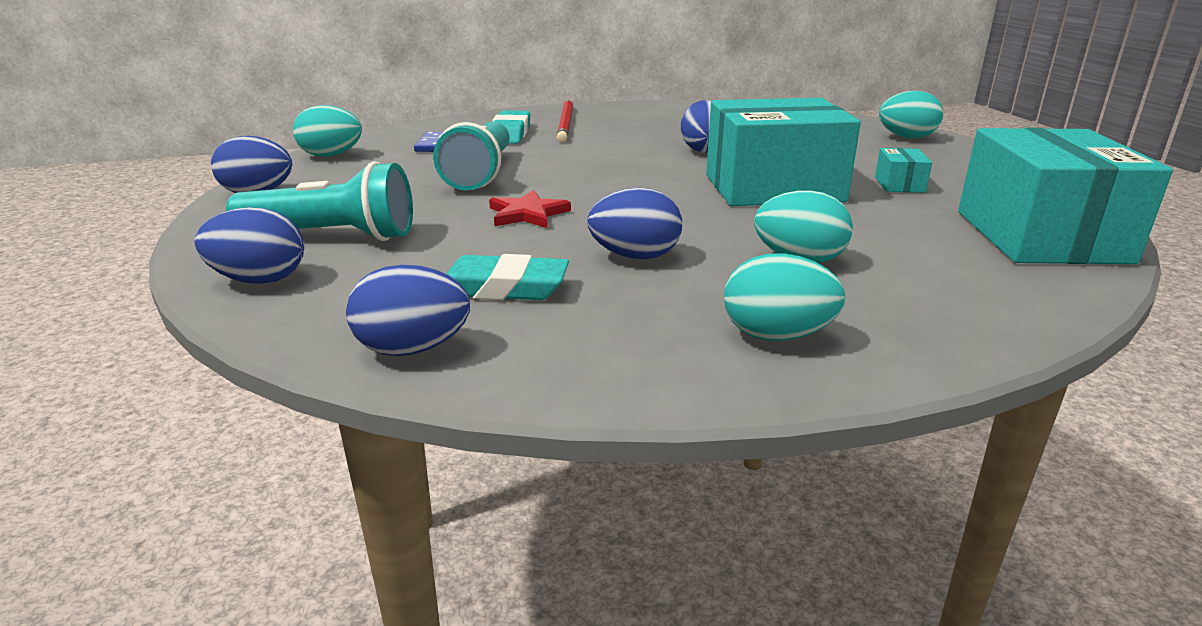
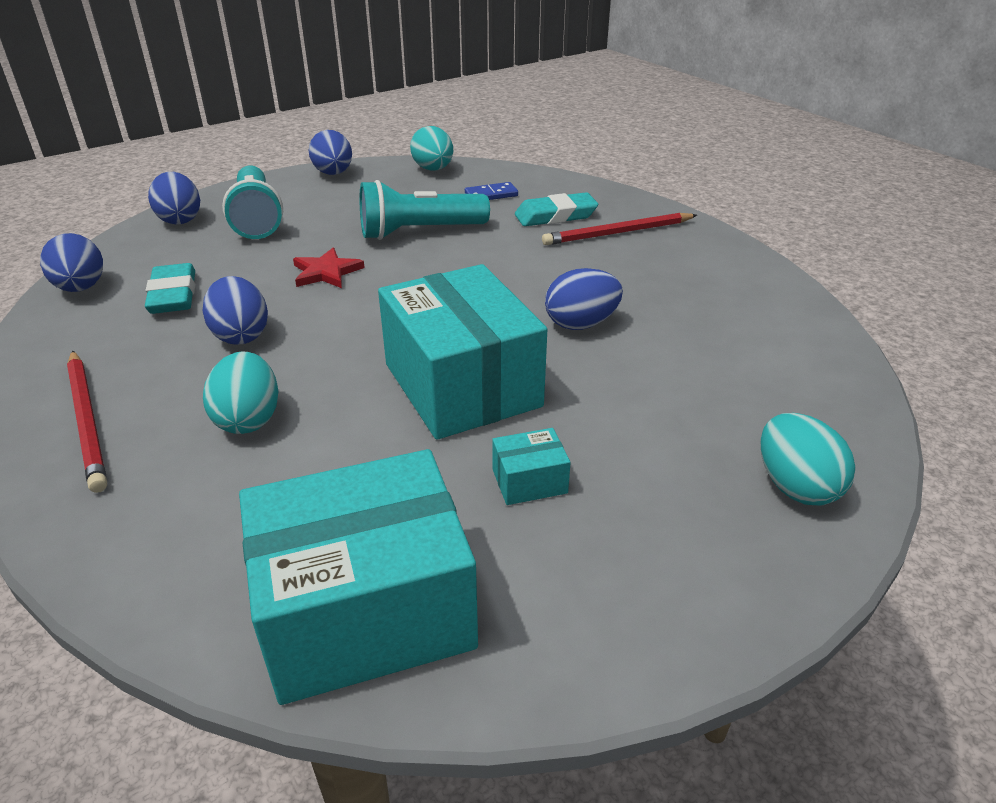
camera: 70 degrees right, 10 degrees up
turquoise egg [724,253,845,341] -> red pencil [67,351,107,493]

